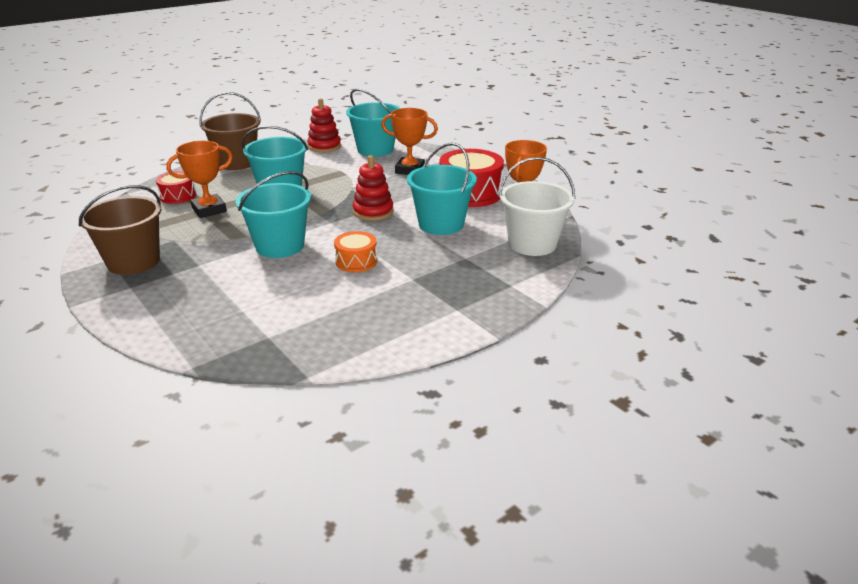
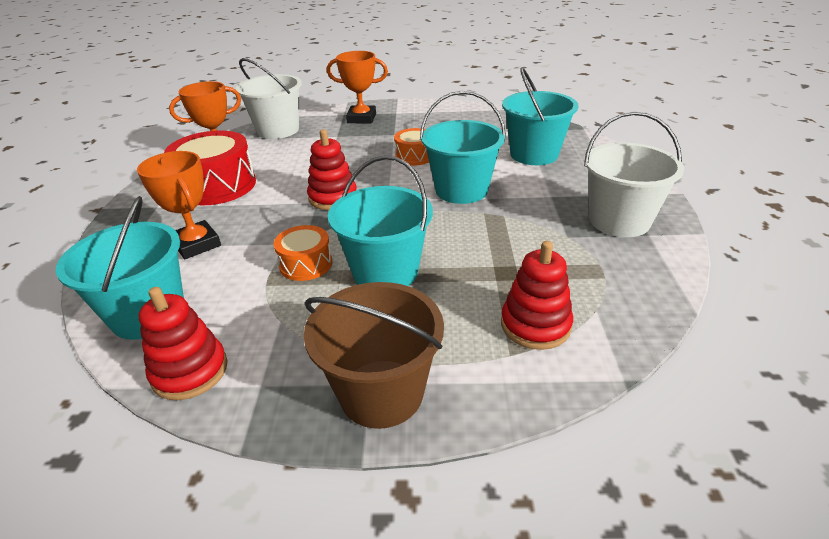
camera: 140 degrees left, 5 degrees up
brown bucket [78,185,162,275] -> white bucket [584,111,684,237]
red drum [156,171,196,204] -> red stacking toy [501,241,573,350]
orange trophy [166,141,233,218] -> orange trophy moved to [327,51,388,123]
turquoise bucket [407,142,477,235] -> turquoise bucket moved to [502,68,578,165]
none -> orange drum [273,225,332,281]

